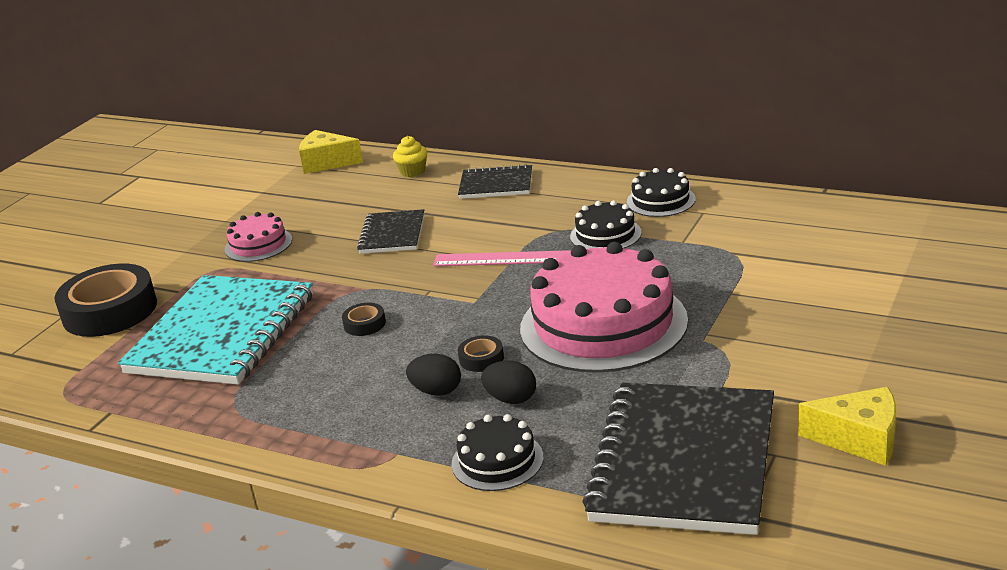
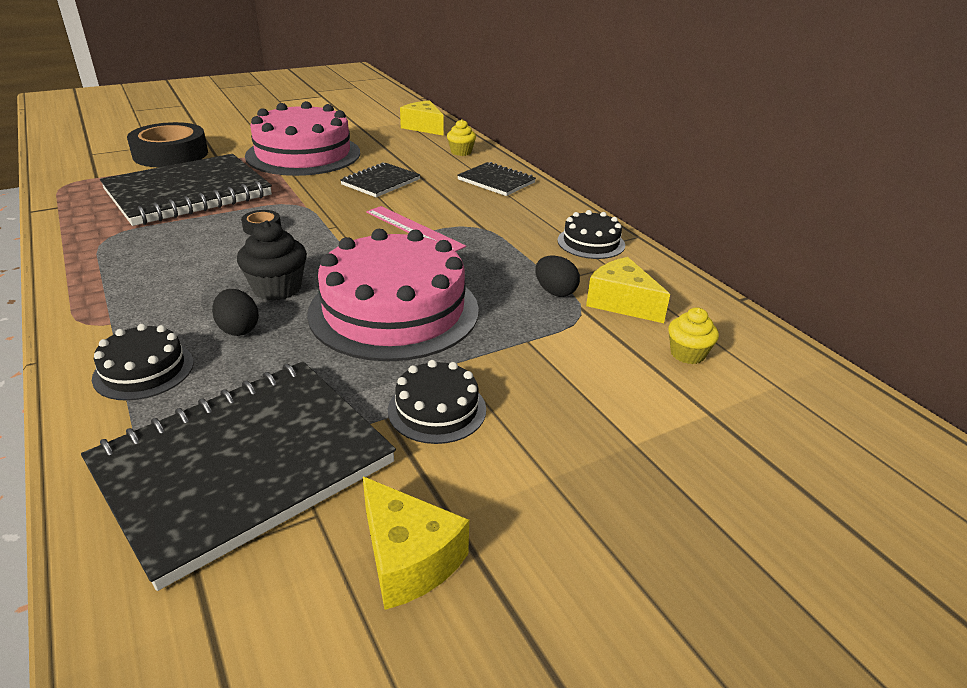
camera: 30 degrees right, 5 degrees up
turquoise notebook [118,275,313,385] -> black notebook [100,154,272,226]
pink cake [225,212,292,262] -> pink cake [245,101,360,176], size x2.09
black egg [406,354,461,396] -> black egg moved to [535,255,580,297]
black tape [458,335,504,372] -> black cupcake [237,221,307,301]
black cake [570,200,642,249] -> black cake moved to [388,360,486,444]
none -> yellow cheese [586,257,670,323]
none -> yellow cupcake [668,307,719,364]

